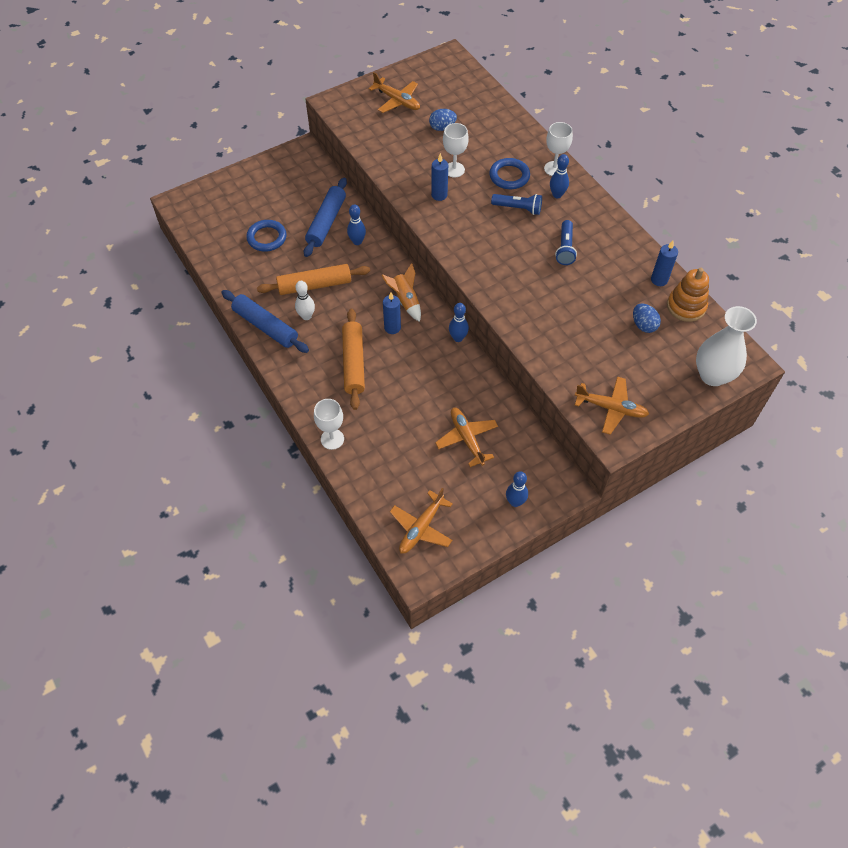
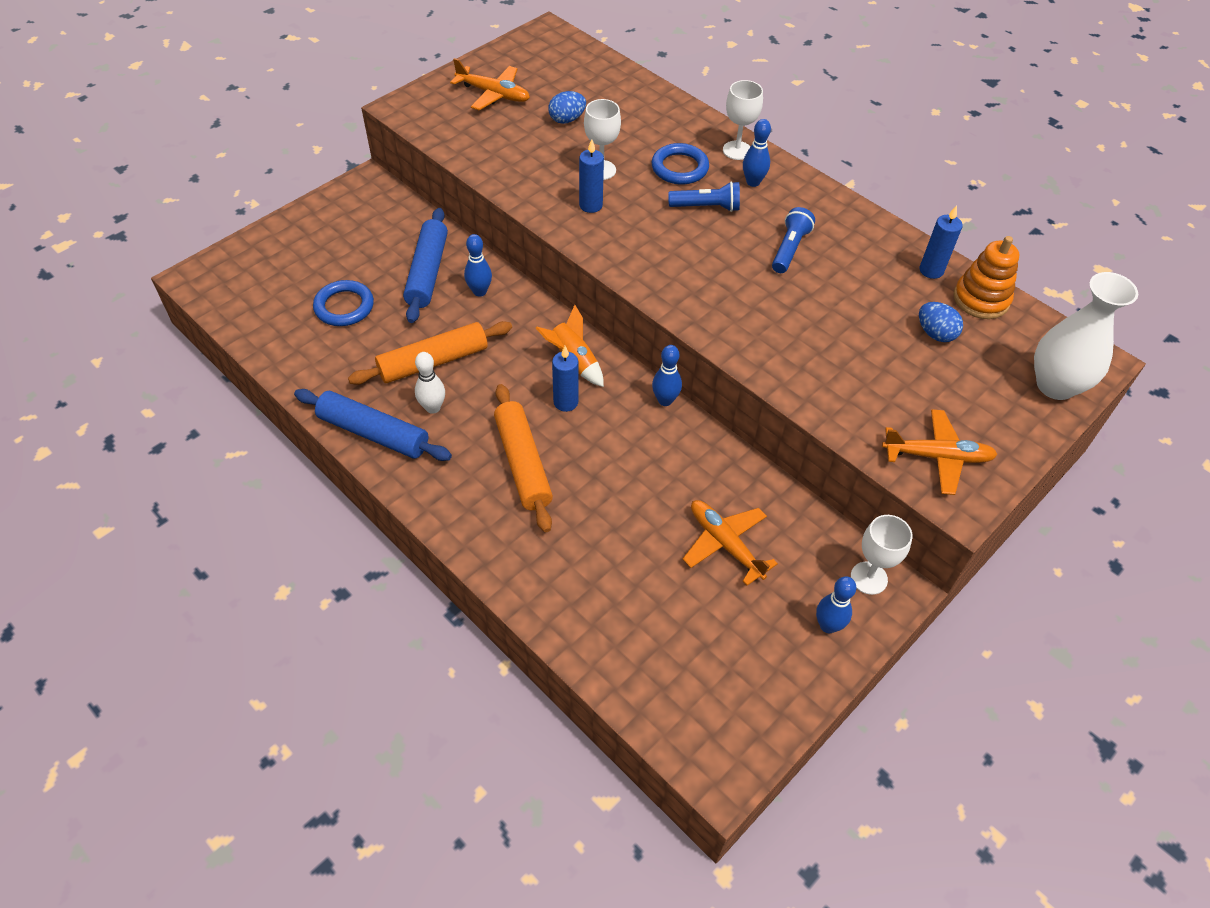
camera: 15 degrees left, 5 degrees down
white goblet [314,399,344,450] -> white goblet moved to [851,515,913,595]
orange plane [390,488,453,554] -> none
blue flashlight [555,220,577,265] -> blue flashlight turned 150 degrees counterclockwise [772,207,815,273]

